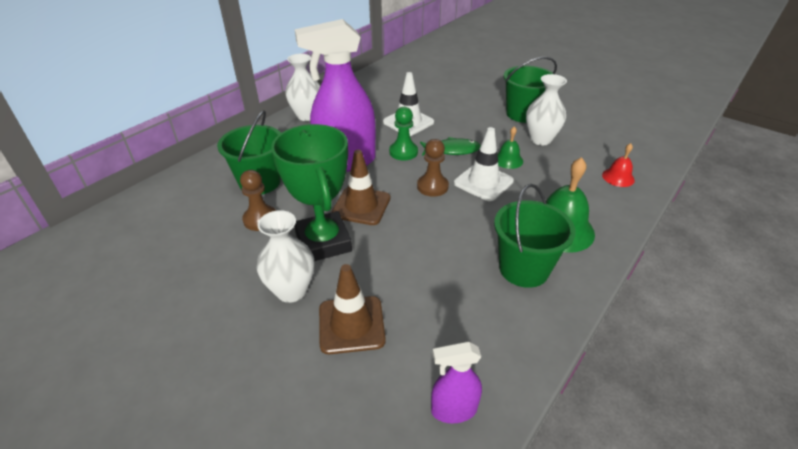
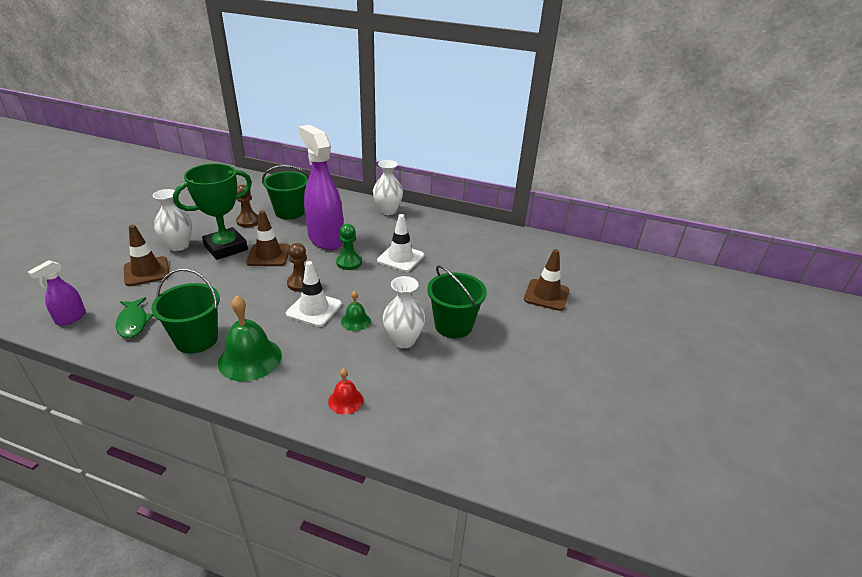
camera: 70 degrees right, 5 degrees down
green fish [420,137,481,156] -> green fish moved to [116,297,153,338]
purple spray bottle [431,341,482,424] -> purple spray bottle turned 120 degrees counterclockwise [28,260,86,326]
none -> brown traffic cone [524,249,569,311]

